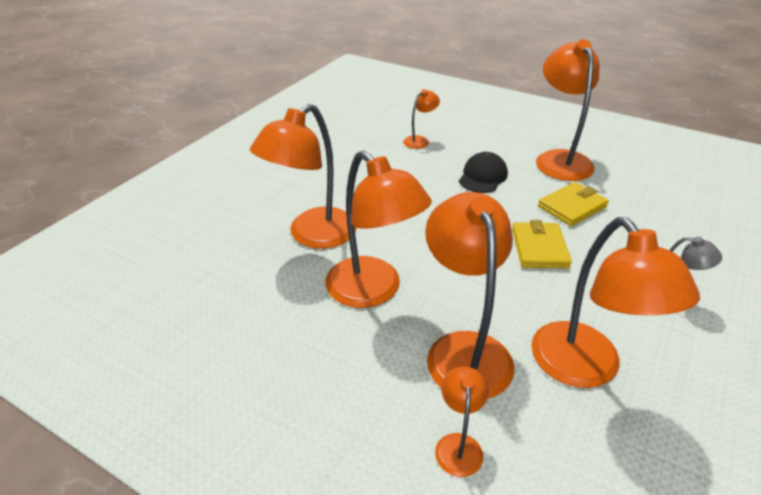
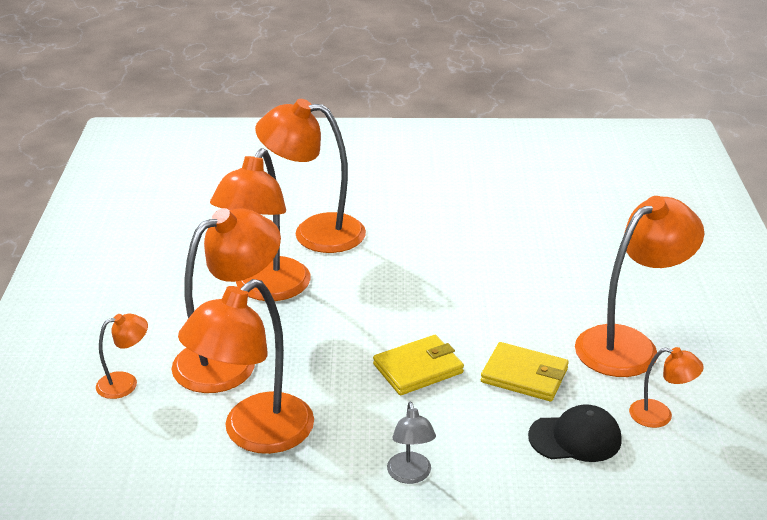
camera: 60 degrees right, 5 degrees down
orange lamp [403,89,440,149] -> orange lamp moved to [629,347,704,428]
black cap [459,152,508,193] -> black cap moved to [528,404,622,462]

